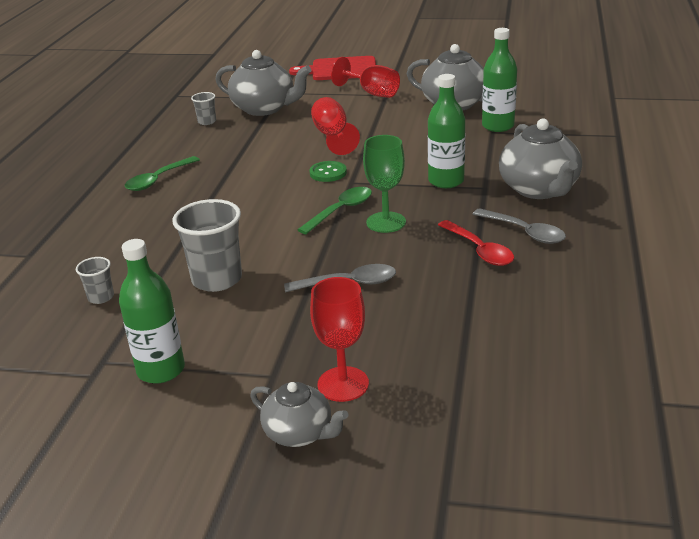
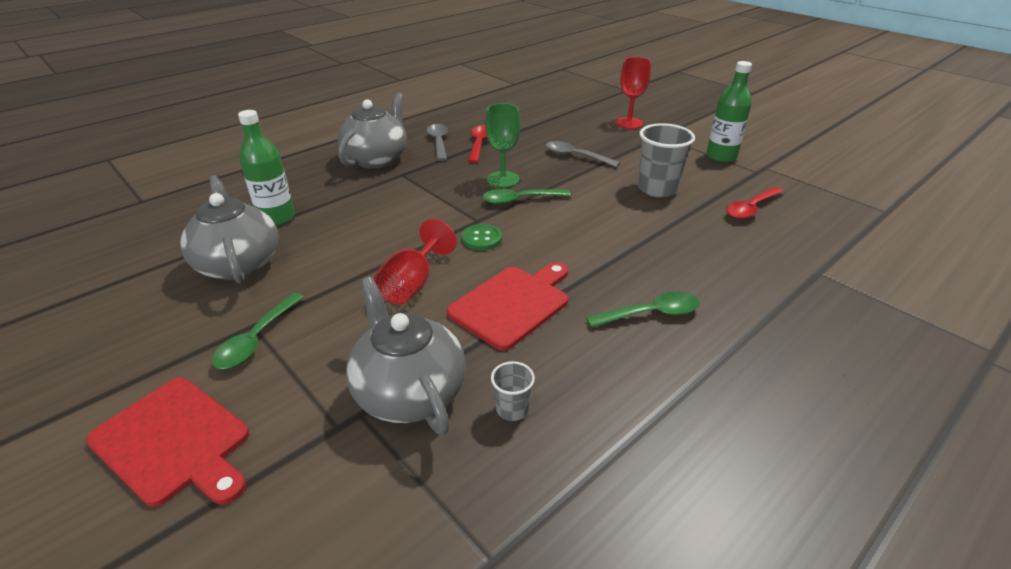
camera: 145 degrees left, 5 degrees up
grey cup [76,257,114,304] -> red spoon [726,187,783,219]
grey teapot [250,382,348,447] -> none
red goblet [331,57,400,98] -> green spoon [212,293,304,369]
green bottle [428,74,465,188] -> none
none -> red cutting board [447,262,568,351]

